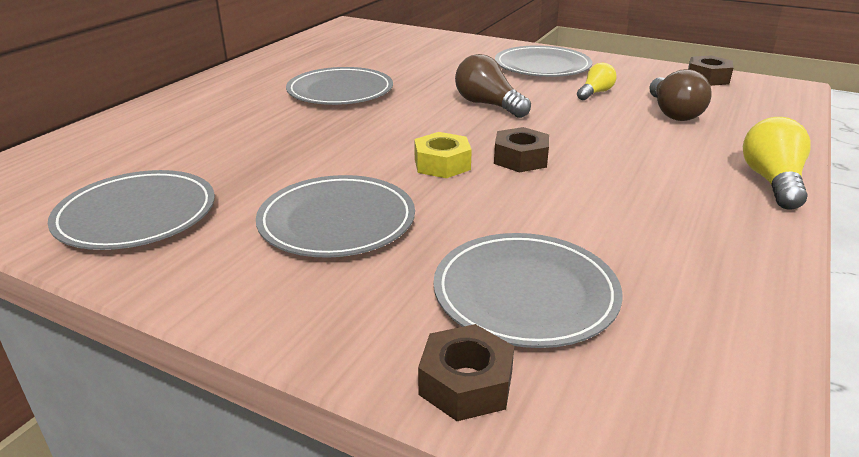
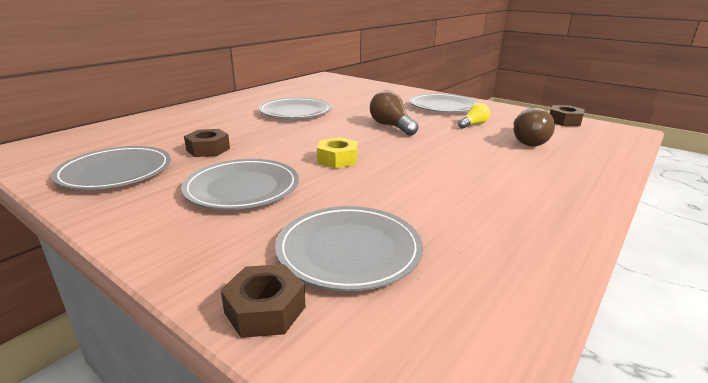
camera: 10 degrees right, 5 degrees down
brown nut [494,127,549,173] -> brown nut moved to [184,129,230,157]
yellow light bulb [743,117,811,210] -> none

